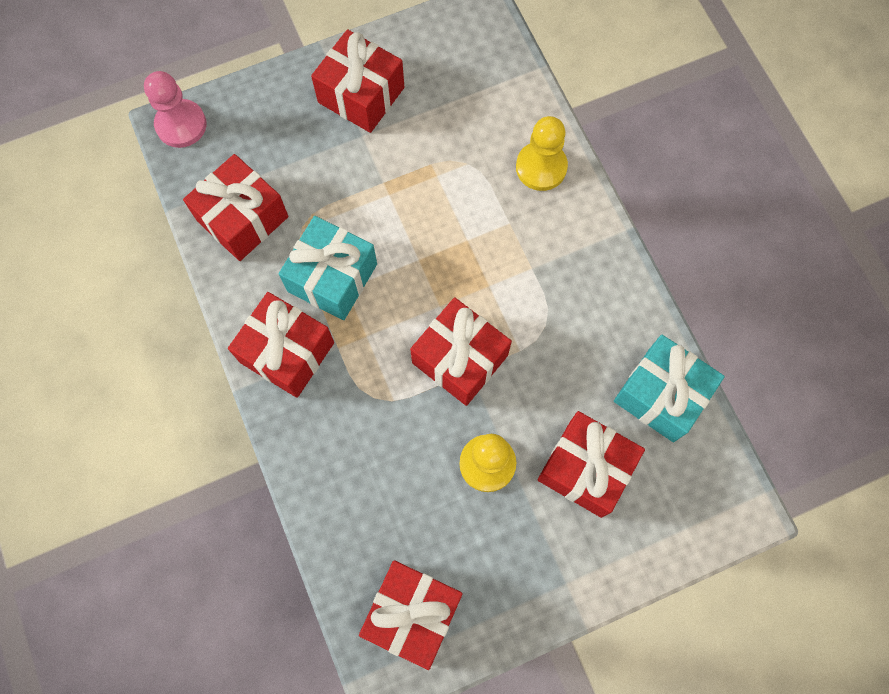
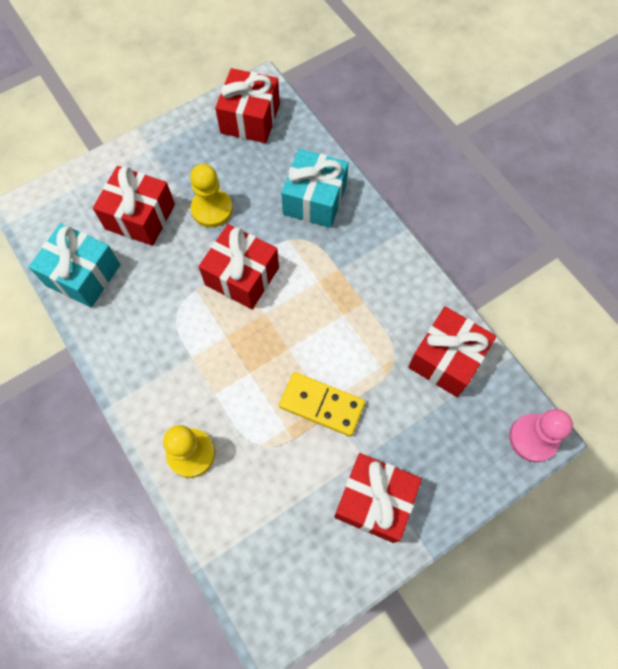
camera: 170 degrees right, 5 degrees down
red gift [228,292,334,398] -> none
turquoise gift [279,216,377,320] -> turquoise gift moved to [281,149,349,228]
none -> yellow domino [279,372,365,437]

